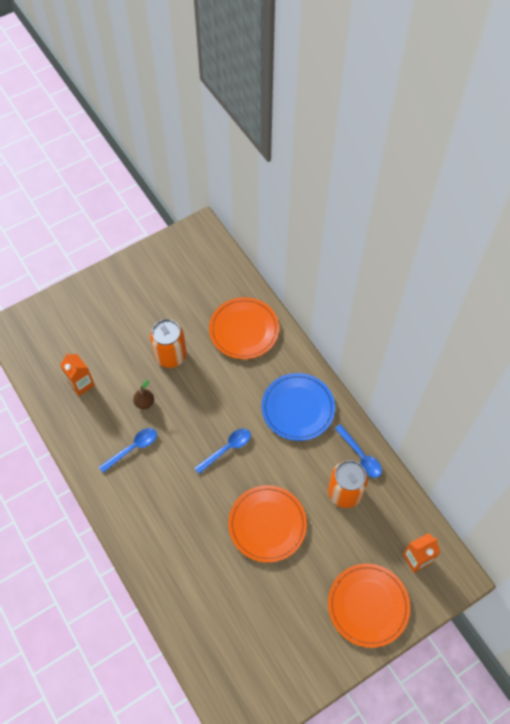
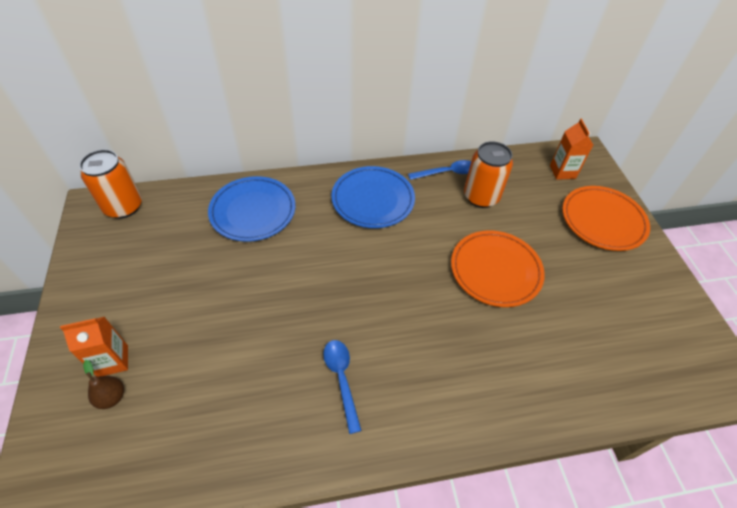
camera: 70 degrees left, 10 degrees down
orange carton [60,353,95,396] -> orange carton moved to [60,317,128,377]
brown pear [133,380,154,409] -> brown pear moved to [83,360,124,409]
orange can [150,319,187,368] -> orange can moved to [79,149,142,219]
blue spoon [195,428,251,474] -> none
orange plate [209,297,279,359] -> blue plate [208,176,296,242]

